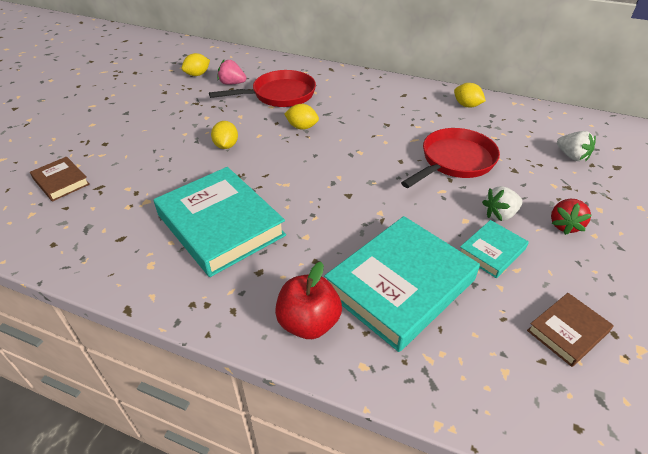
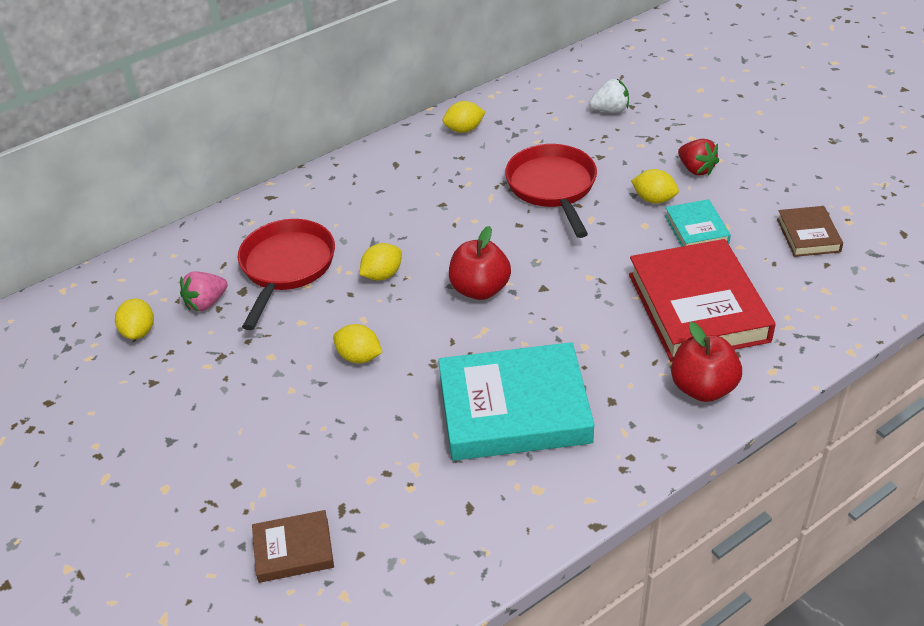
camera: 55 degrees left, 0 degrees up
turquoise book [324,216,480,352] -> red book [629,239,776,362]
white strawberry [482,186,523,221] -> yellow lemon [631,169,679,204]
none -> red apple [449,226,511,300]

